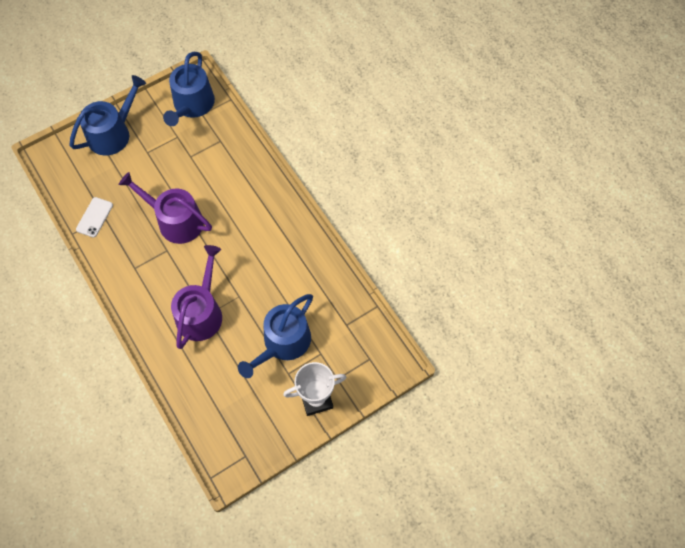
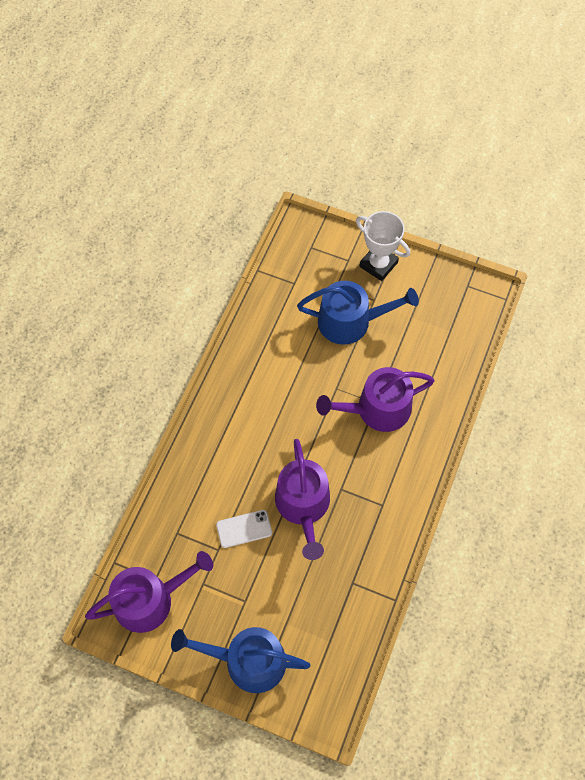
camera: 125 degrees left, 0 degrees up
white phone [76,197,113,238] -> white phone moved to [216,510,272,548]
blue watering can [163,52,215,126] -> purple watering can [85,551,213,633]

